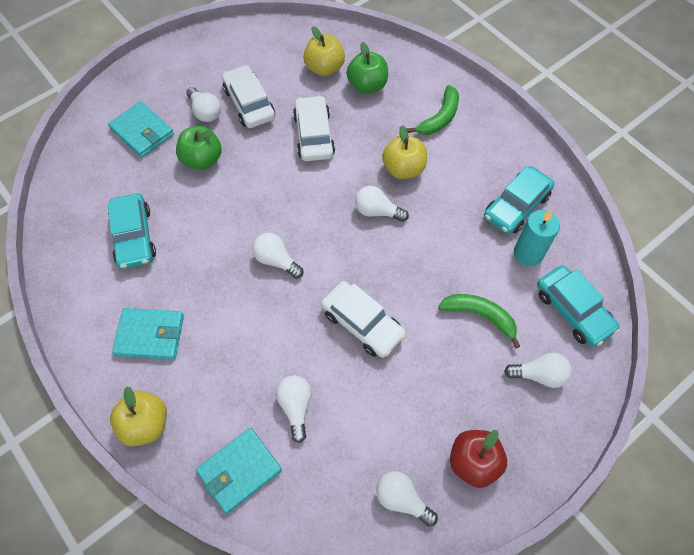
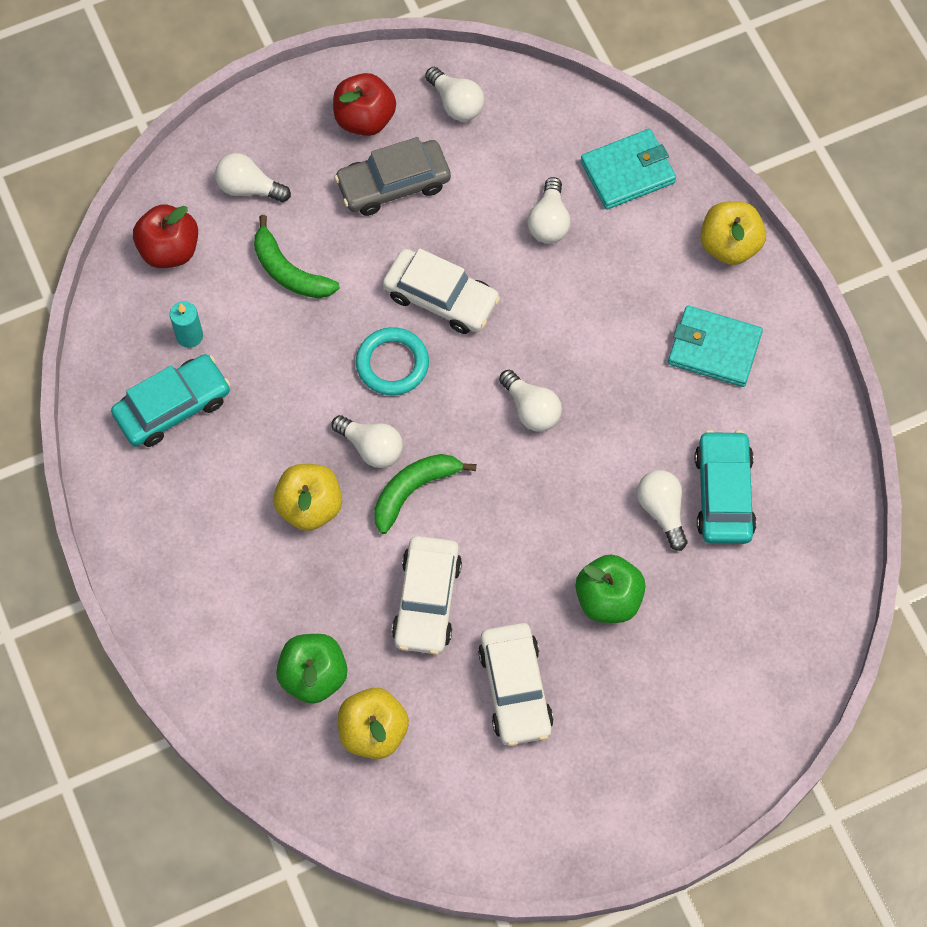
camera: 165 degrees left, 5 degrees up
turquoise wallet [108,101,174,158] -> none
white light bulb [186,87,221,122] -> white light bulb moved to [637,470,687,551]
white car [321,281,406,358] -> white car turned 150 degrees clockwise [383,248,500,334]
green banana [407,85,459,135] -> green banana moved to [374,454,476,534]
turquoise candle [514,209,560,266] -> turquoise candle [170,301,203,348], size x0.65
turquoise car [537,265,620,347] -> red apple [133,205,198,268]
none -> grey car [334,137,451,216]
none -> turquoise ring [356,327,429,395]

